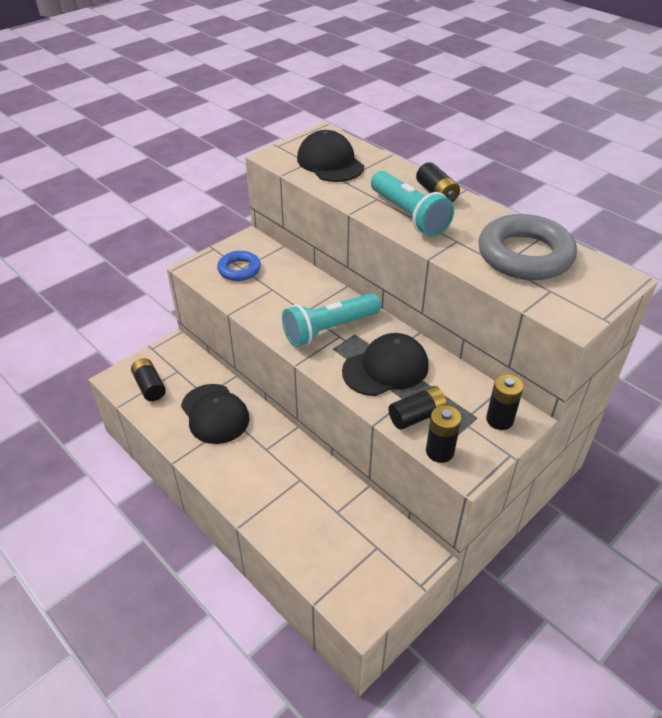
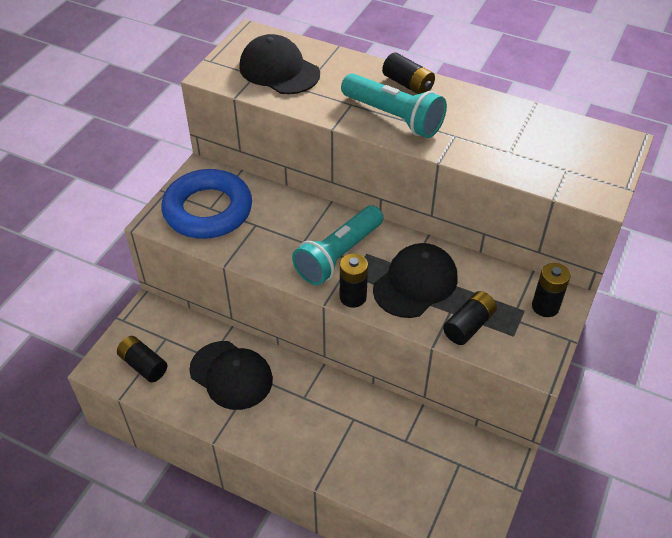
camera: 20 degrees left, 5 degrees up
blue ring [217,251,261,281] -> blue ring [161,169,252,239], size x1.83
black battery [426,405,461,463] -> black battery moved to [340,253,368,308]
grey ring [478,214,577,280] -> none

